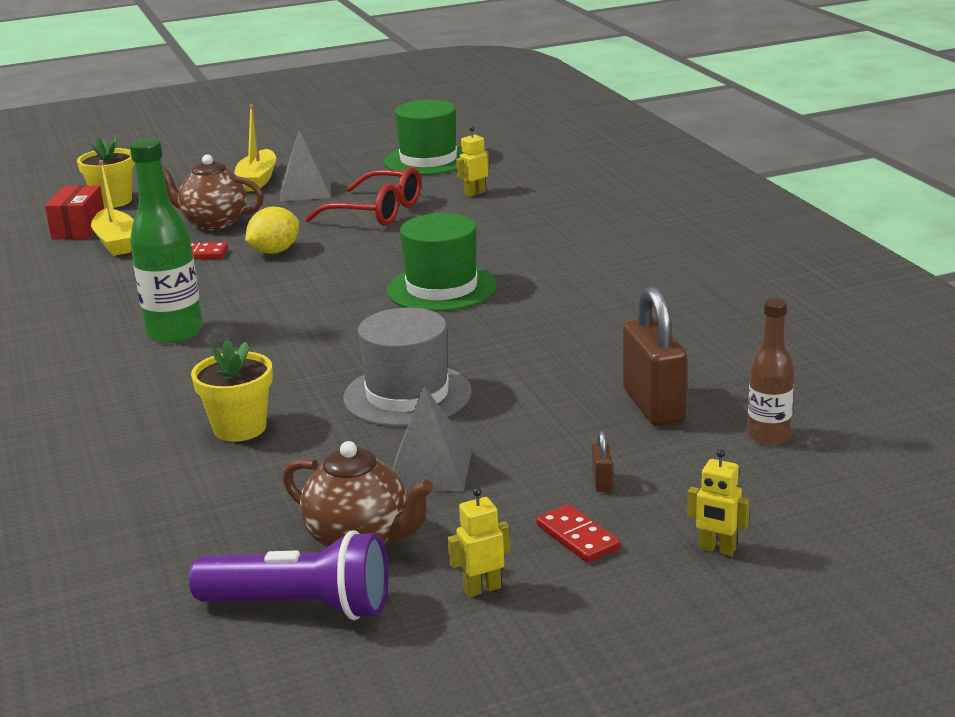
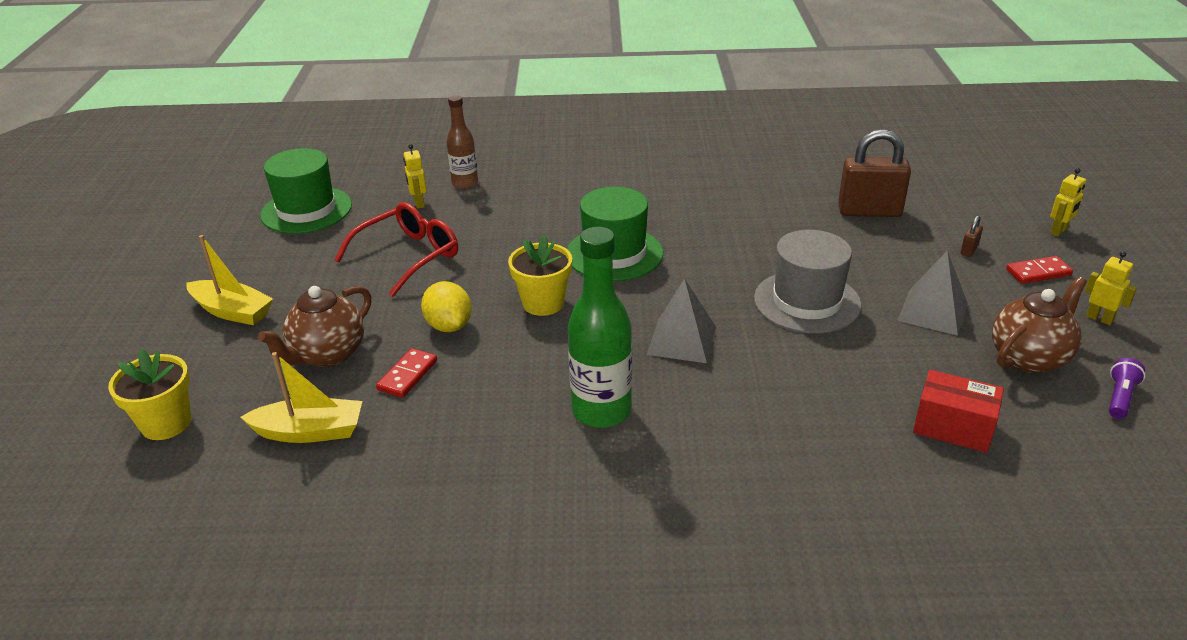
camera: 70 degrees left, 10 degrees up
red box [45,185,104,239] -> red box moved to [913,370,1004,453]
purple flashlight [189,530,388,620] -> purple flashlight [1109,358,1145,419], size x0.49
yellow flower pot [191,339,273,442] -> yellow flower pot moved to [508,235,572,316]
grey pyramid [280,130,331,202] -> grey pyramid moved to [647,278,716,363]
yellow robot [448,488,510,597] -> yellow robot turned 135 degrees clockwise [1085,251,1137,325]
brown padlock [592,431,613,492] -> brown padlock turned 75 degrees counterclockwise [961,215,983,257]
brown bottle [747,298,794,445] -> brown bottle moved to [447,95,478,189]

